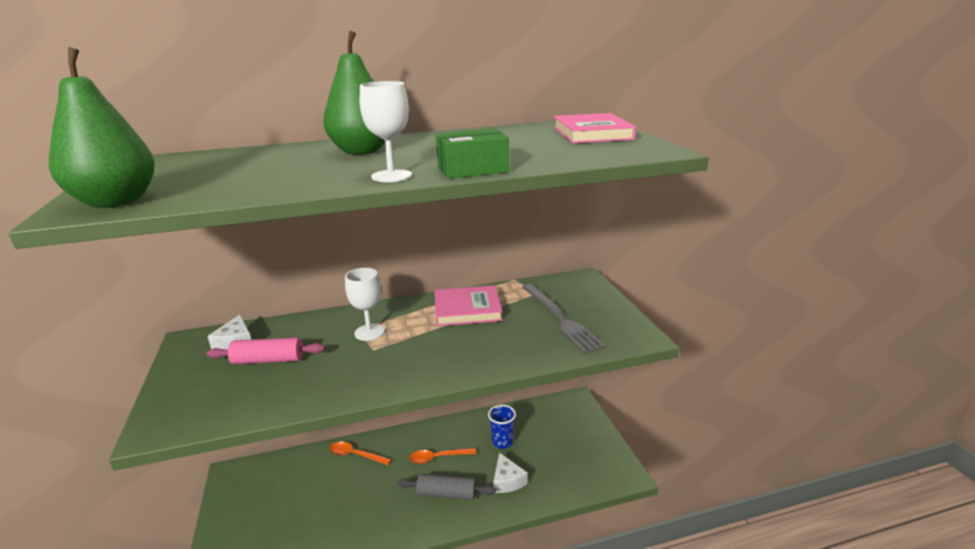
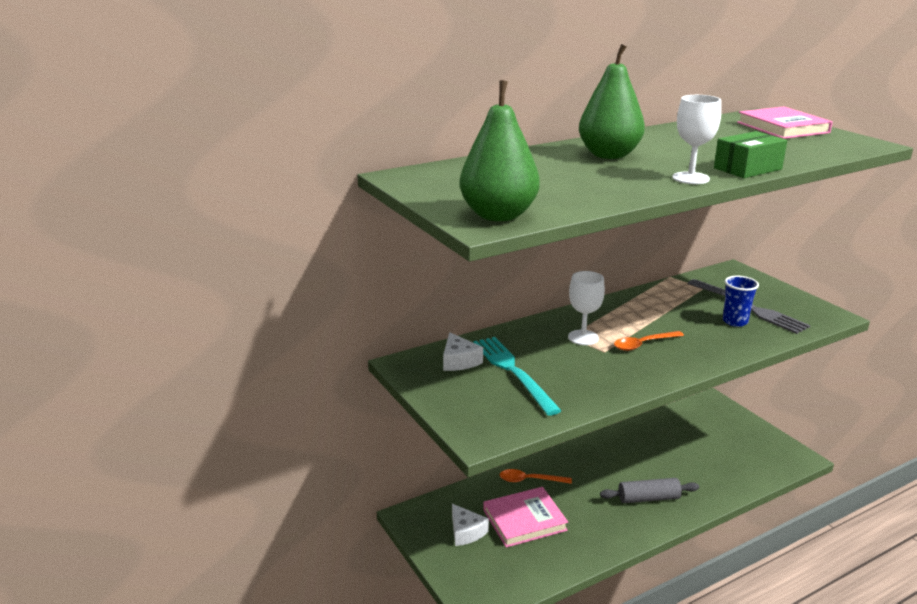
camera: 15 degrees left, 0 degrees up
pink rolling pin [207,337,325,364] -> turquoise fork [473,337,562,416]
orange spoon [409,448,476,464] -> orange spoon moved to [614,331,684,351]
pink book [434,285,503,326] -> pink book moved to [483,487,568,548]
blue cup [488,405,516,449] -> blue cup moved to [723,276,759,327]
white cheese [493,452,528,493] -> white cheese moved to [452,504,489,546]

